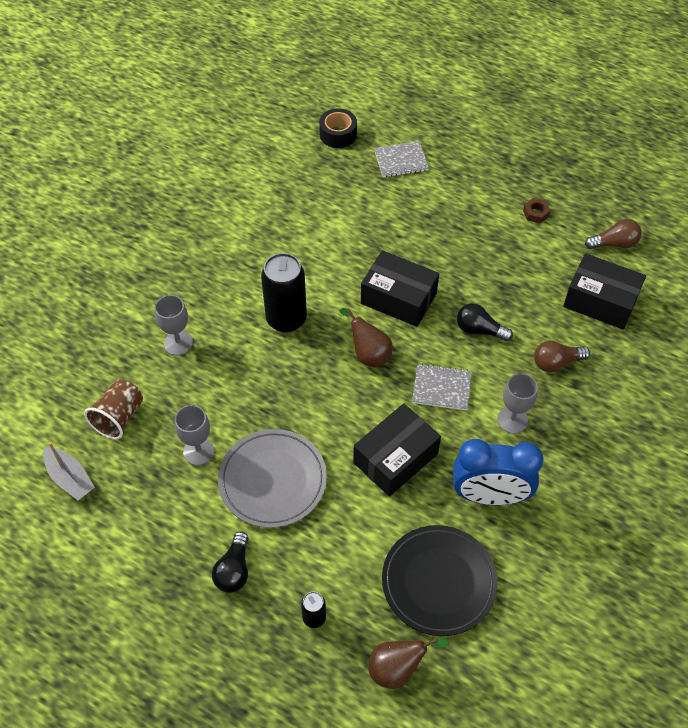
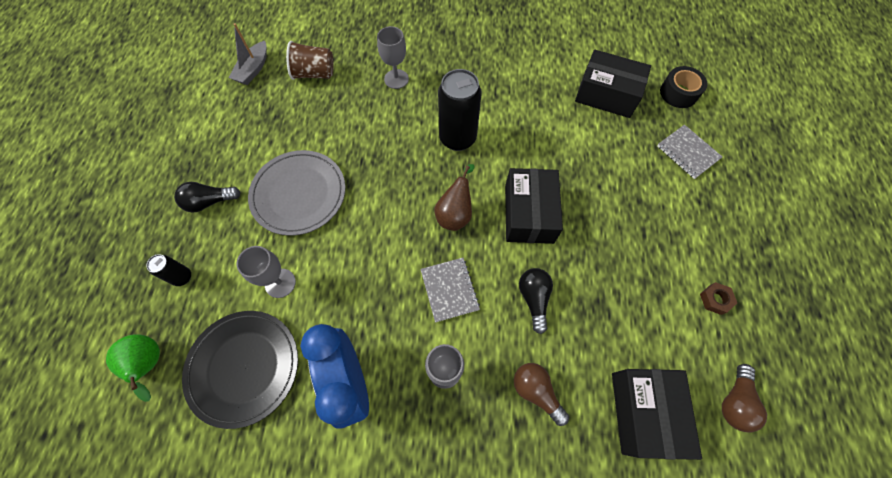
camera: 65 degrees right, 10 degrees up
grey goblet [175,405,215,465] -> grey goblet moved to [237,246,296,298]
black box [353,403,441,497] -> black box moved to [575,50,651,118]
brown pear [368,638,450,689] -> green pear [106,334,160,402]
brown light bulb [585,219,642,249] -> brown light bulb turned 60 degrees clockwise [722,364,767,433]

